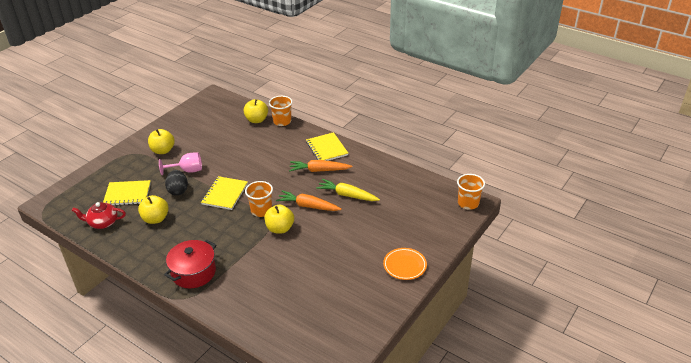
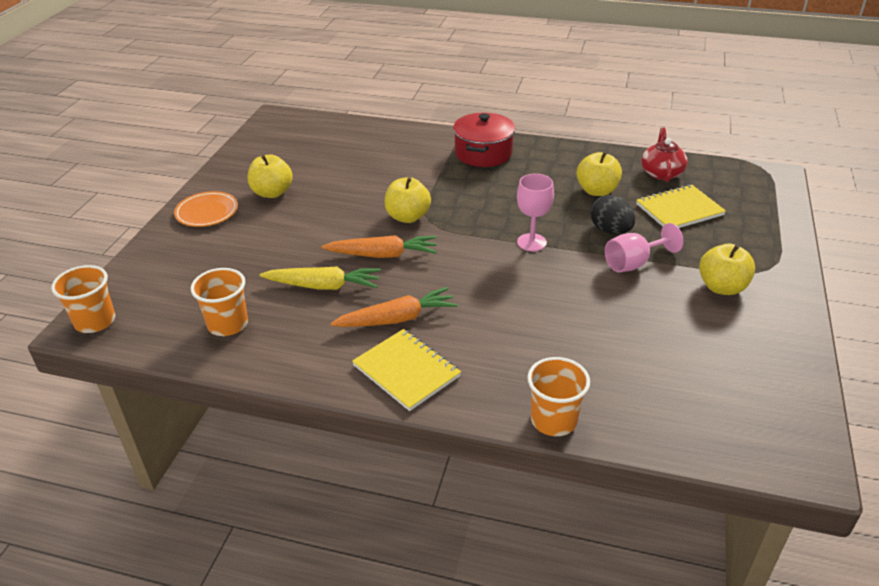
camera: 160 degrees right, 0 degrees up
red teapot [72,202,126,229] -> red teapot turned 60 degrees counterclockwise [641,128,688,182]
yellow notebook [201,176,248,210] -> pink goblet [517,174,554,251]
yellow apple [243,99,268,123] -> yellow apple moved to [248,154,293,198]
orange cup [245,181,273,217] -> orange cup moved to [191,268,248,336]

